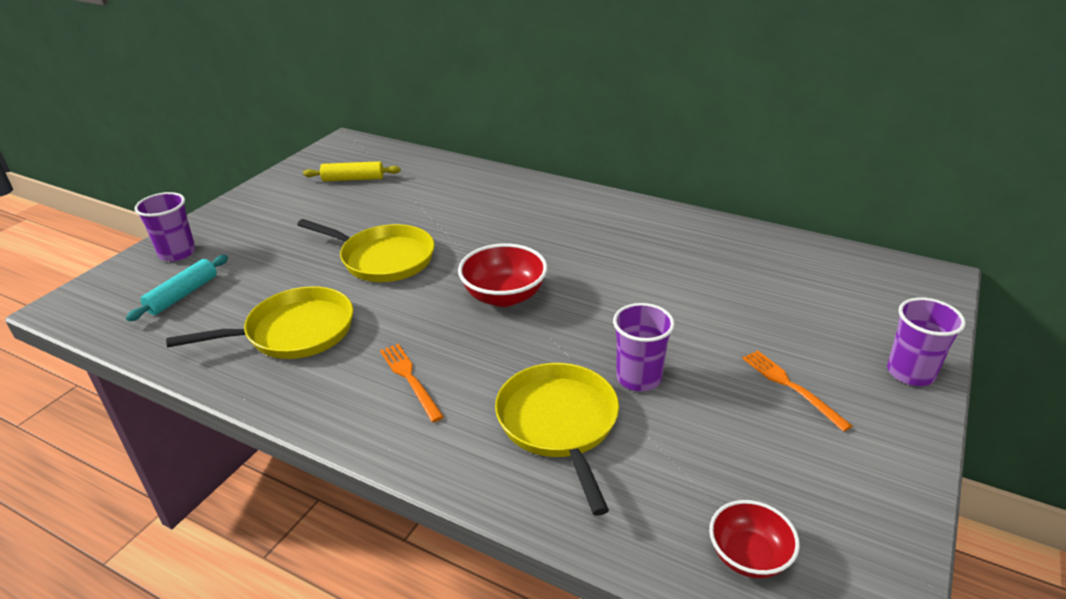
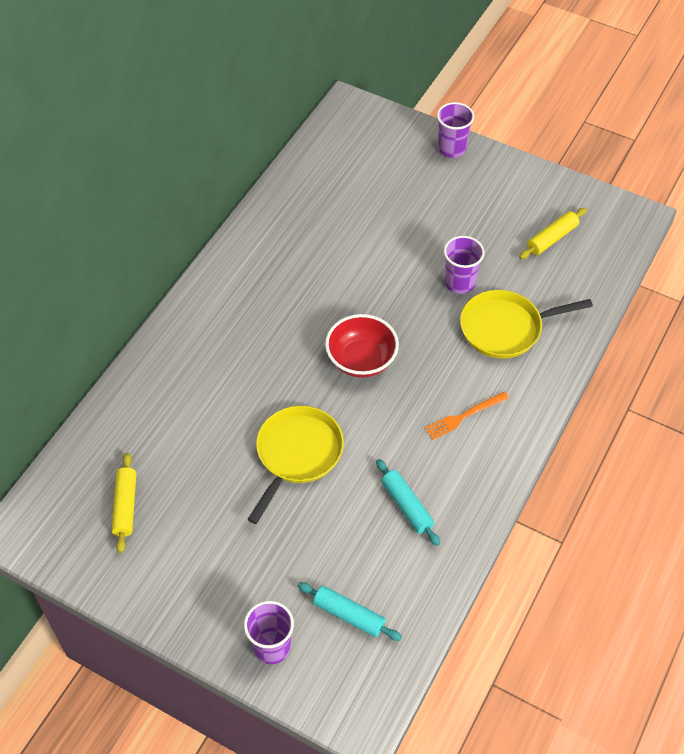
camera: 90 degrees left, 20 degrees up
yellow pan [166,286,353,359] -> turquoise rolling pin [376,459,440,546]
red bowl [709,500,800,578] -> none
orange fork [742,350,852,432] -> none
none -> yellow rolling pin [519,208,587,259]

